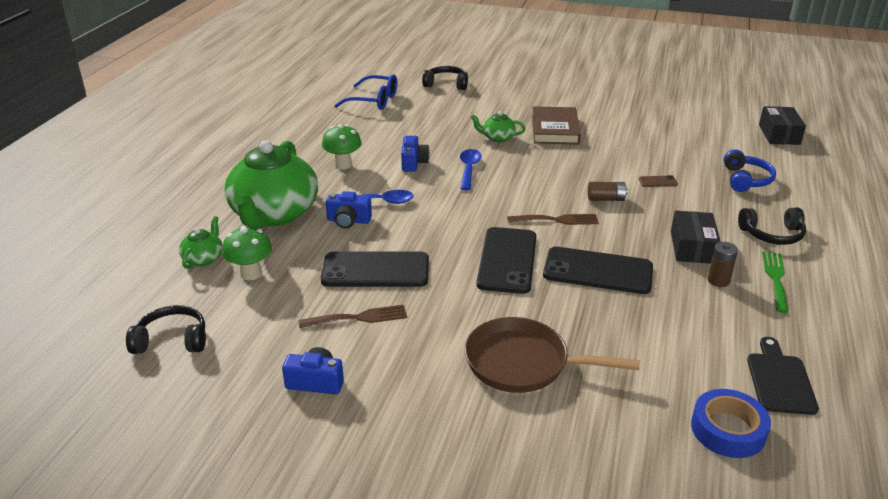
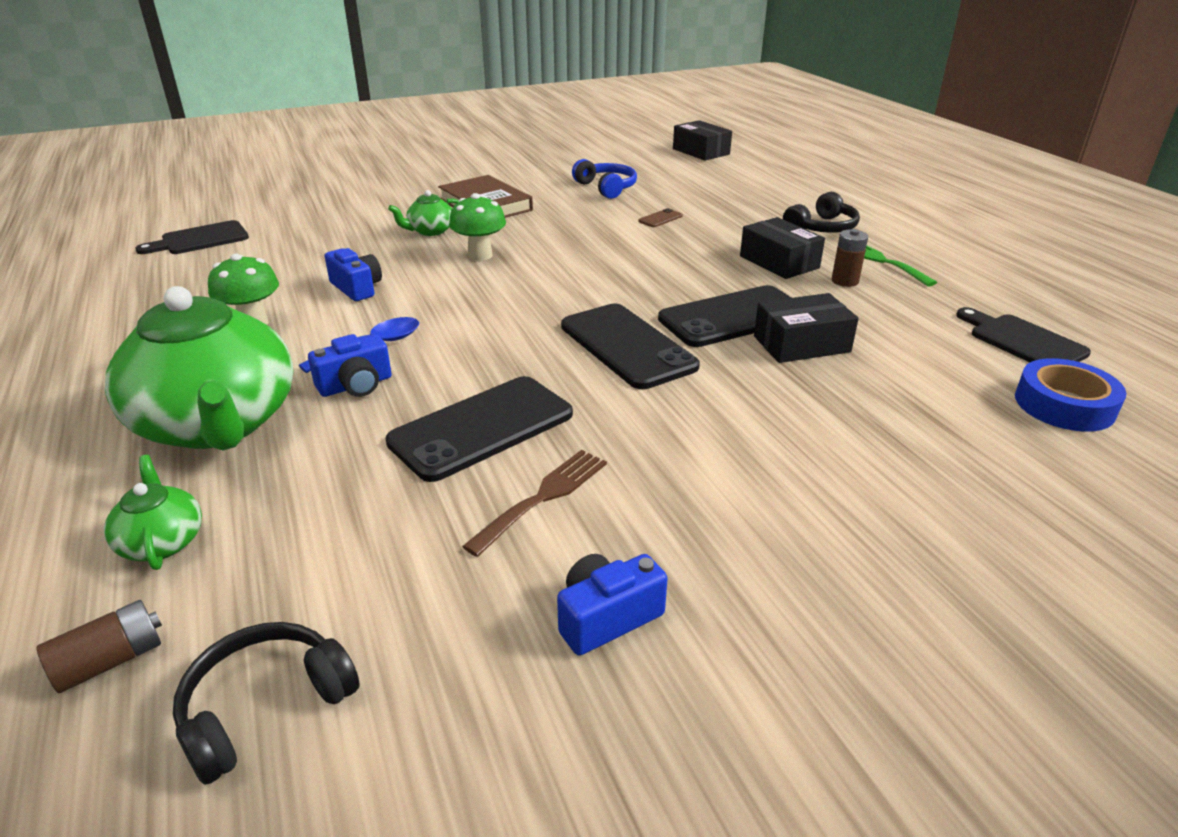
camera: 40 degrees left, 0 degrees up
green mushroom [222,226,272,280] -> green mushroom moved to [449,193,506,261]
blue glasses [334,74,397,110] -> black cutting board [135,220,249,254]
black headphones [422,66,468,90] -> none
blue spoon [460,149,481,190] -> none
brown pan [465,317,640,393] -> none
brown fork [507,214,599,225] -> none
brown battery [588,182,628,201] -> brown battery moved to [37,600,162,693]
blue headphones [724,150,776,192] -> blue headphones moved to [572,159,637,199]
none -> black box [754,293,859,363]

